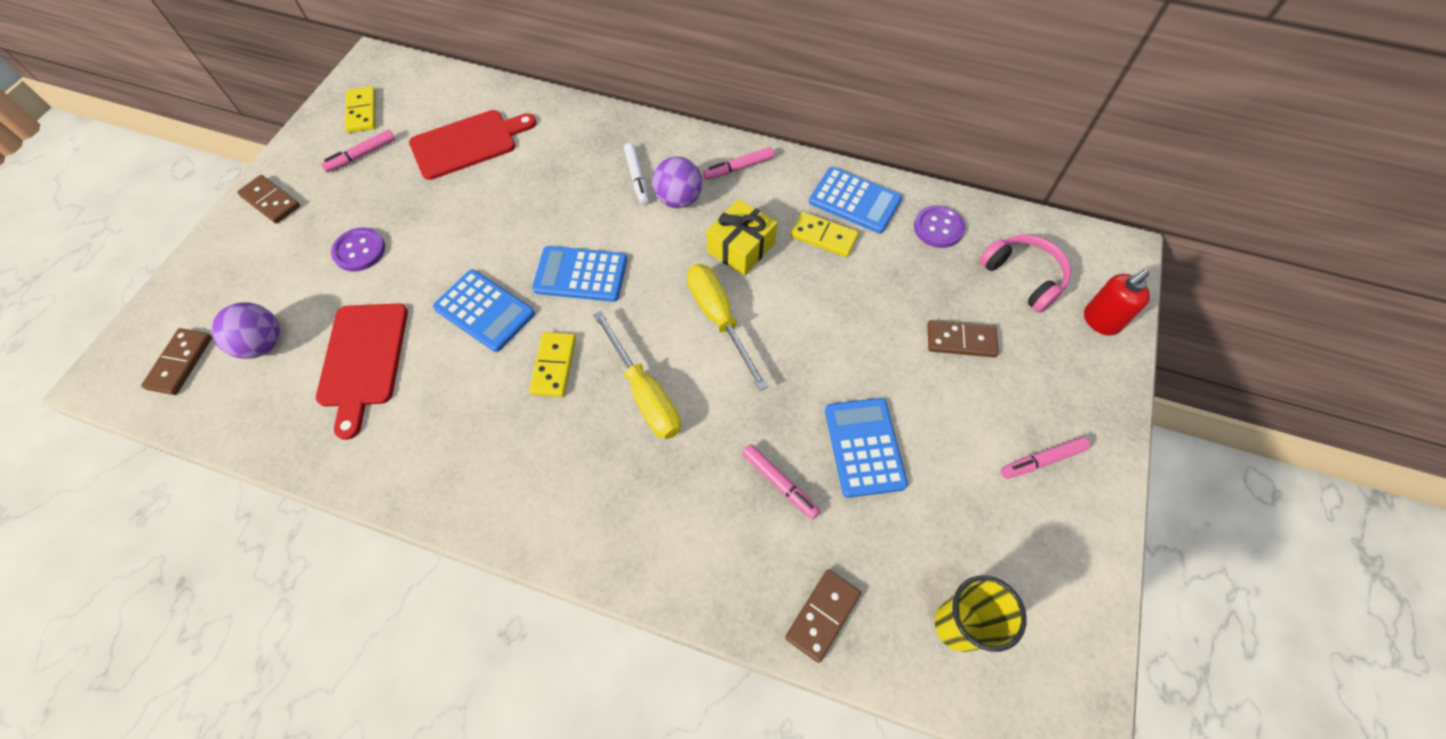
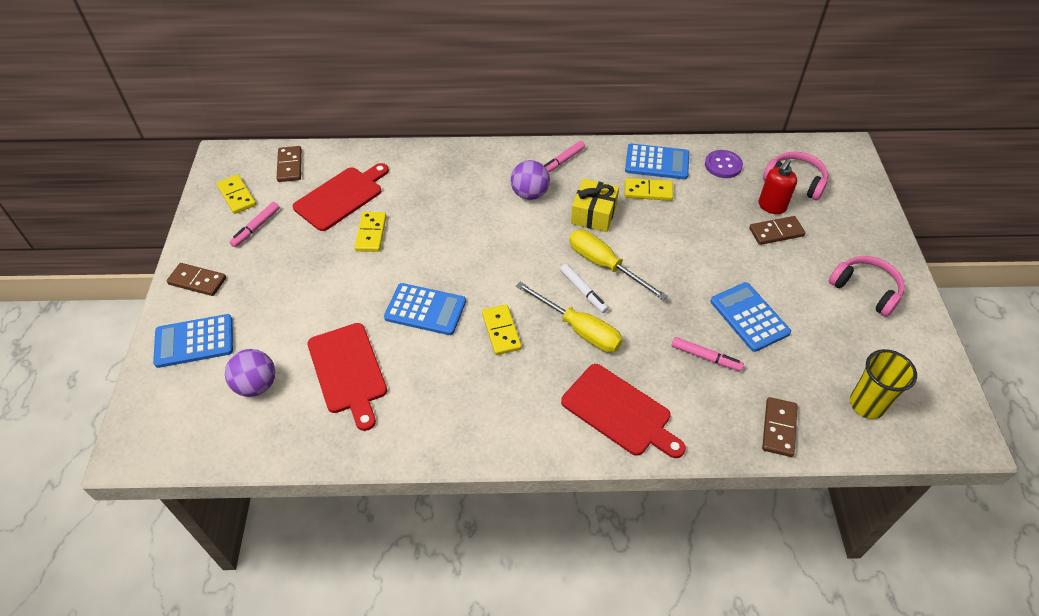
camera: 20 degrees left, 10 degrees down
brown domino [141,328,212,395] -> brown domino moved to [276,146,302,182]
purple button [331,227,385,272] -> none
blue calculator [532,246,627,302] -> blue calculator moved to [153,314,233,368]
white marker [624,143,649,205] -> white marker moved to [560,264,609,313]
pink marker [1001,437,1090,479] -> pink headphones [829,256,905,317]
red soap dispenser [1084,270,1150,336] -> red soap dispenser moved to [759,159,797,214]
none -> yellow domino [355,212,387,252]
none -> red cutting board [561,364,686,458]

